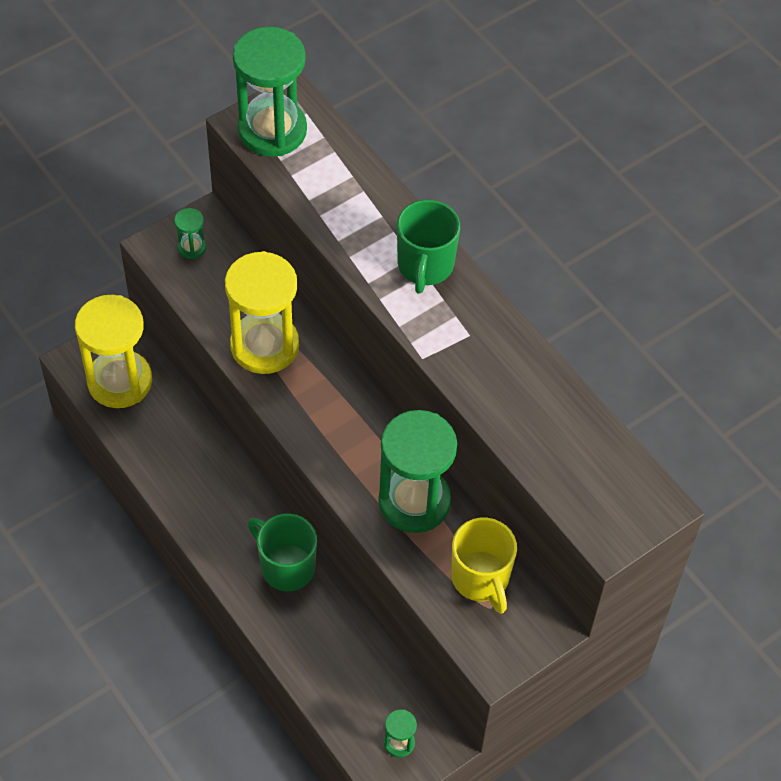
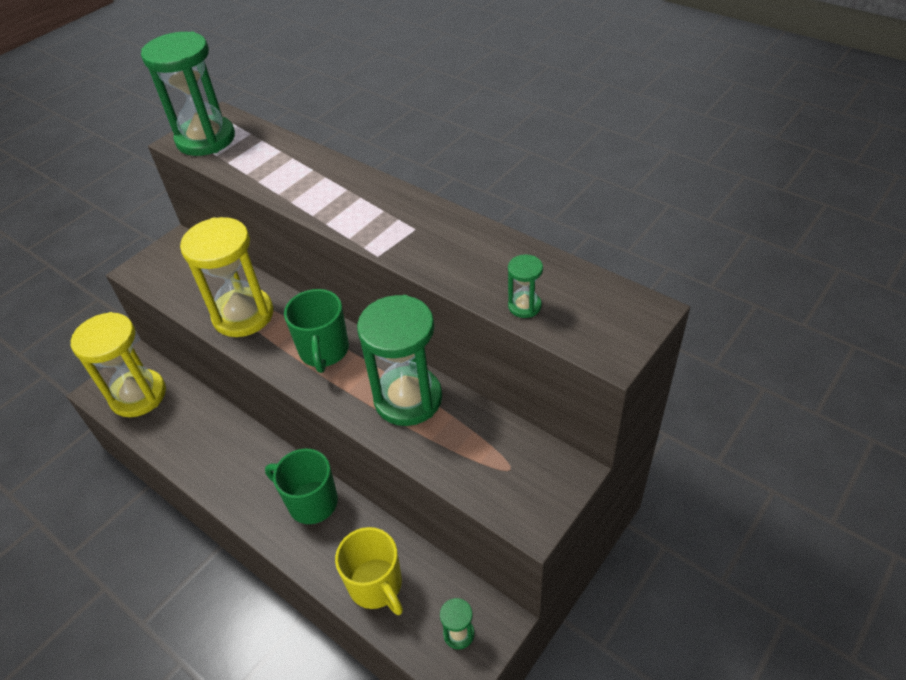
camera: 10 degrees left, 10 degrees down
green hourglass [174,208,206,259] -> green hourglass moved to [508,254,543,318]
green mug [397,200,460,294] -> green mug moved to [284,289,349,373]
yellow mug [451,518,517,614] -> yellow mug moved to [335,527,403,615]

